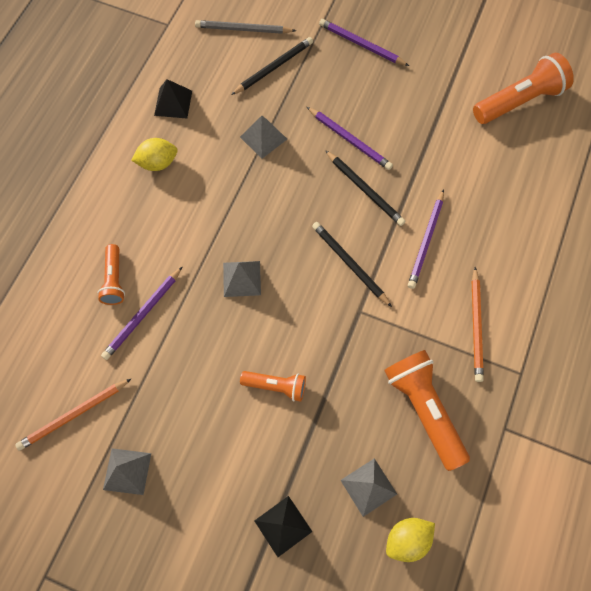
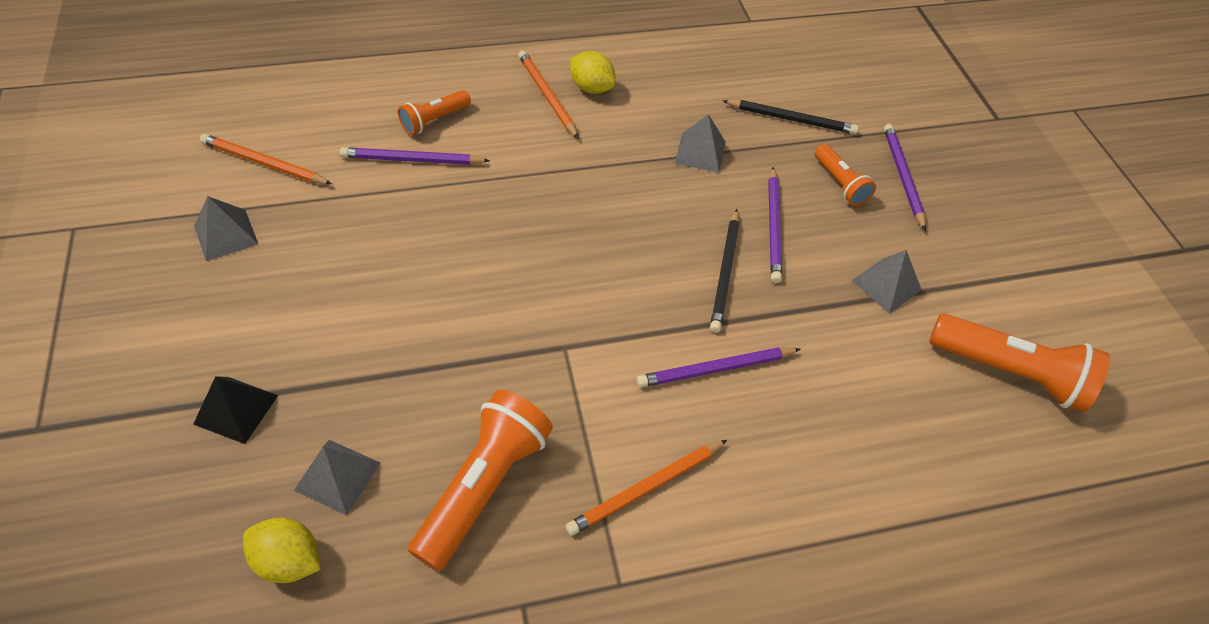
camera: 50 degrees right, 15 degrees down
black pyramid [154,79,192,118] -> none
grey pencil [195,20,296,34] -> none
grey pyramid [223,261,261,297] -> grey pyramid moved to [851,250,922,314]
orange flashlight [240,371,306,402] -> orange flashlight moved to [815,144,876,206]
black pencil [312,222,392,307] -> none
none -> orange pencil [518,50,579,139]

